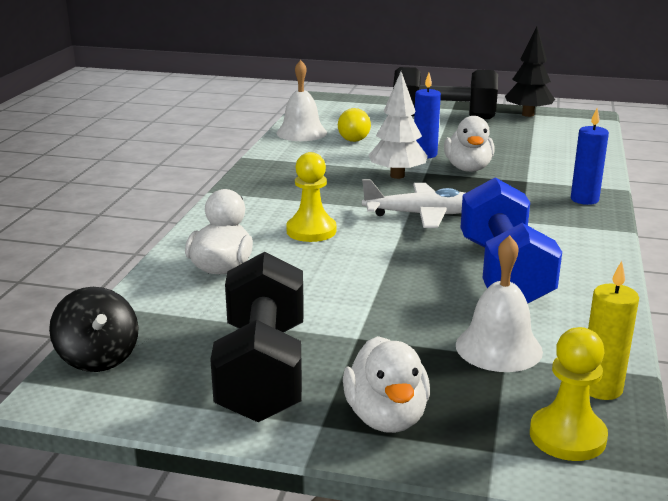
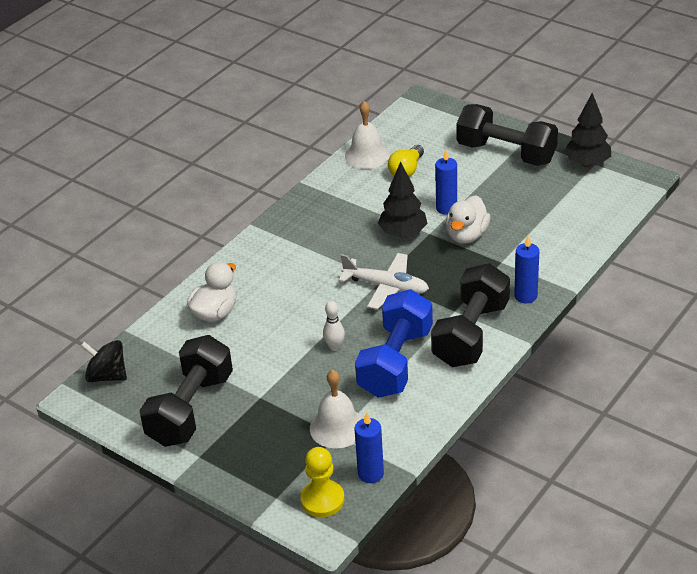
camera: 25 degrees right, 15 degrees up
black spinning top [49,287,138,372] -> black spinning top turned 120 degrees clockwise [81,340,127,382]
yellow pawn [286,152,336,242] -> none
white duck [343,336,430,433] -> none
white tree [368,72,428,179] -> black tree [378,161,428,238]
yellow candle [588,261,639,400] -> blue candle [355,412,384,483]
none -> white bowling pin [323,301,345,351]
none -> black dumbbell [431,263,510,367]

